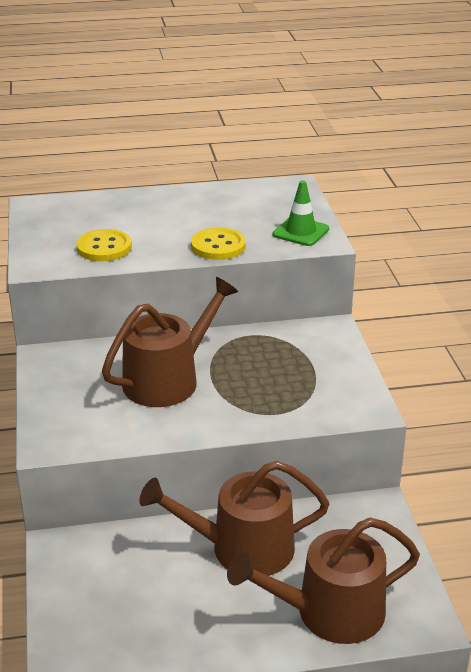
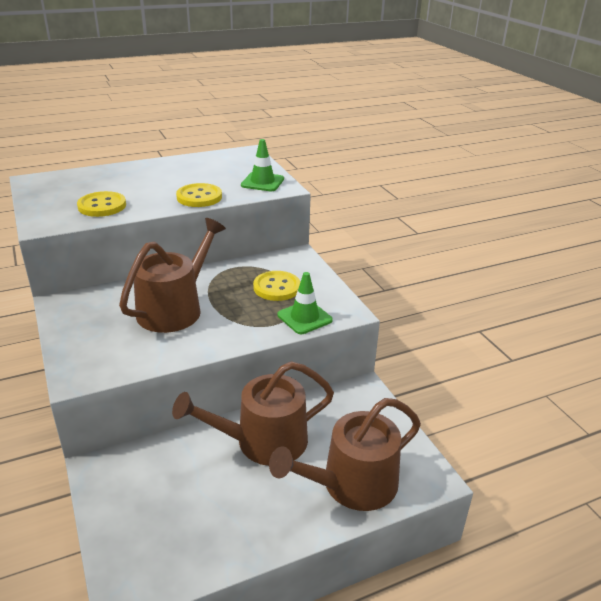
camera: 15 degrees left, 0 degrees up
none -> yellow button [253,271,300,301]
none -> green traffic cone [278,272,333,334]

